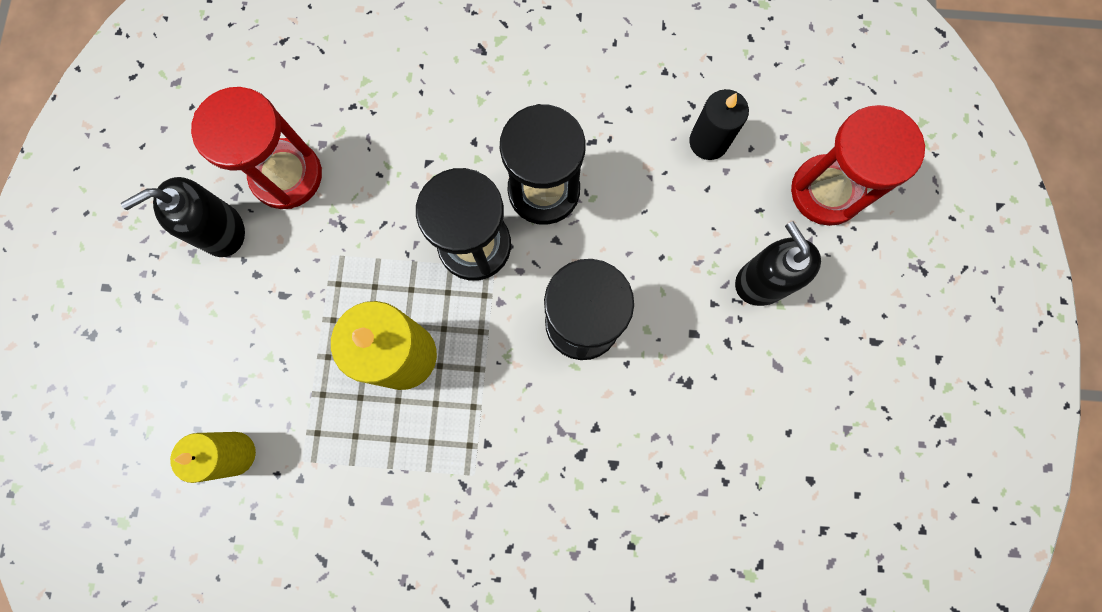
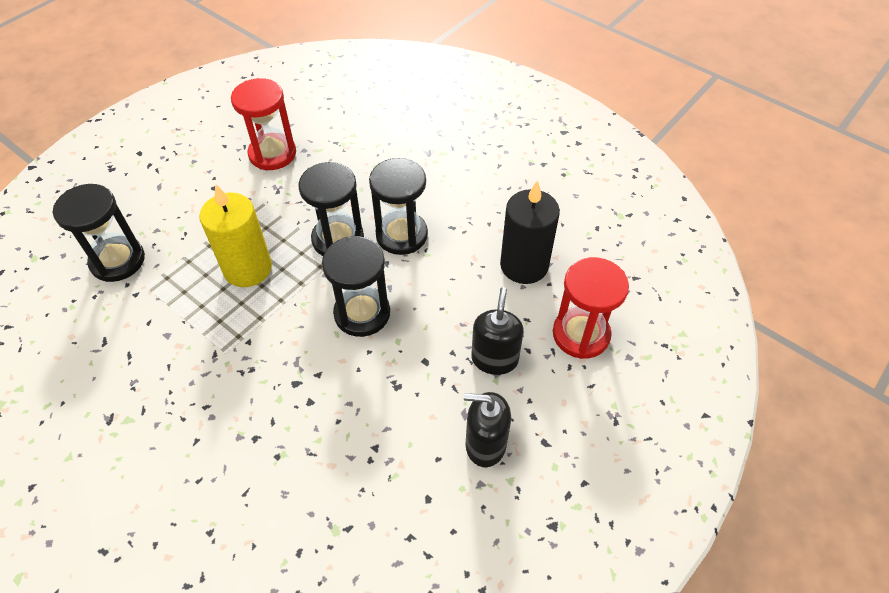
camera: 35 degrees right, 25 degrees down
black soap dispenser [121,177,245,257] -> black soap dispenser moved to [464,392,511,467]
yellow candle [170,432,256,483] -> black hourglass [53,184,145,282]
black candle [689,89,749,160] -> black candle [500,180,560,284], size x1.61

